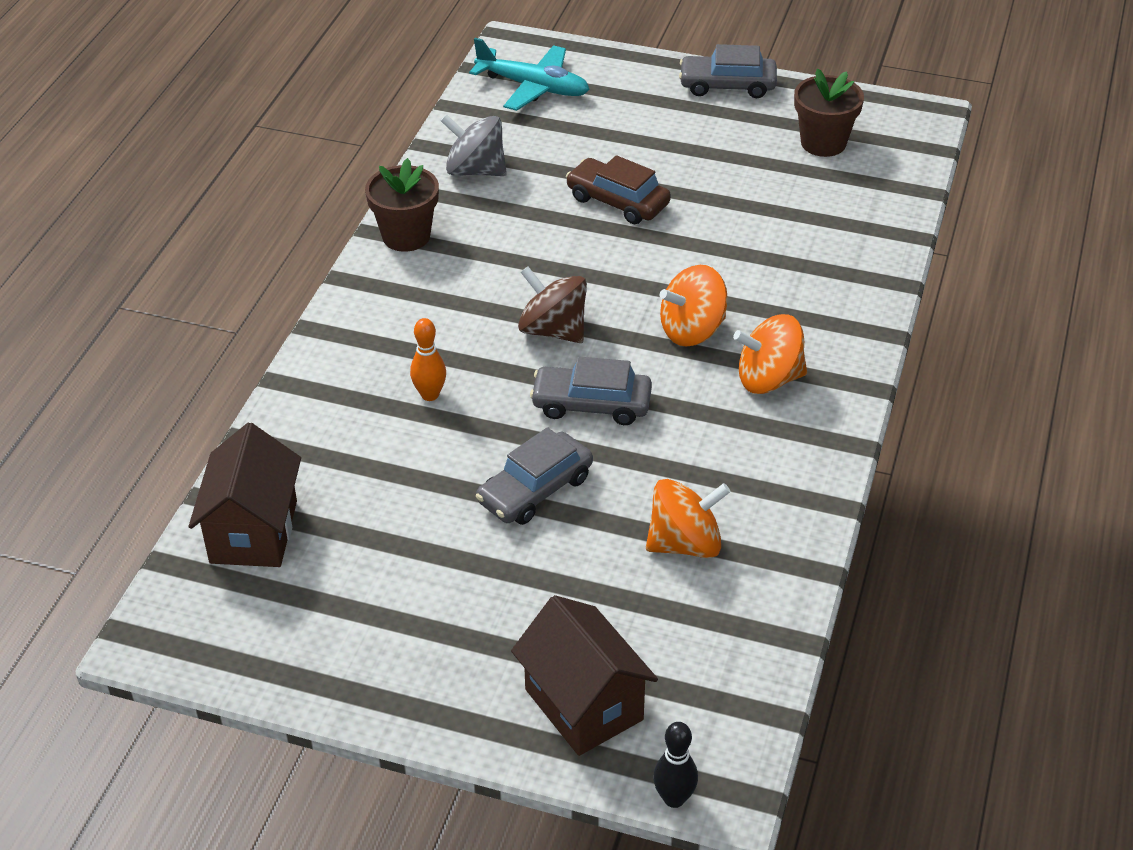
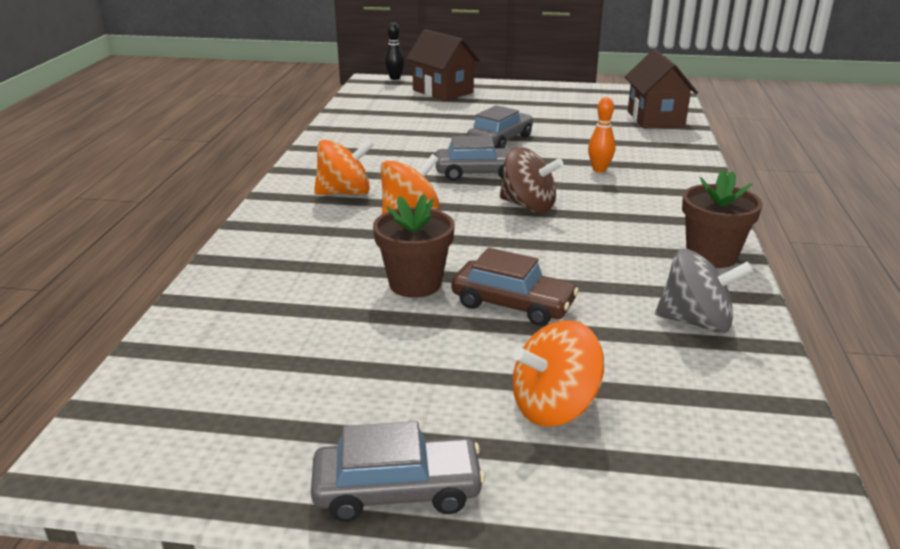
camera: 170 degrees right, 15 degrees down
turquoise plane [469,38,590,111] -> none
orange spinning top [646,479,731,558] -> orange spinning top moved to [512,320,604,427]
brown flower pot [794,69,864,157] -> brown flower pot moved to [373,194,455,298]

